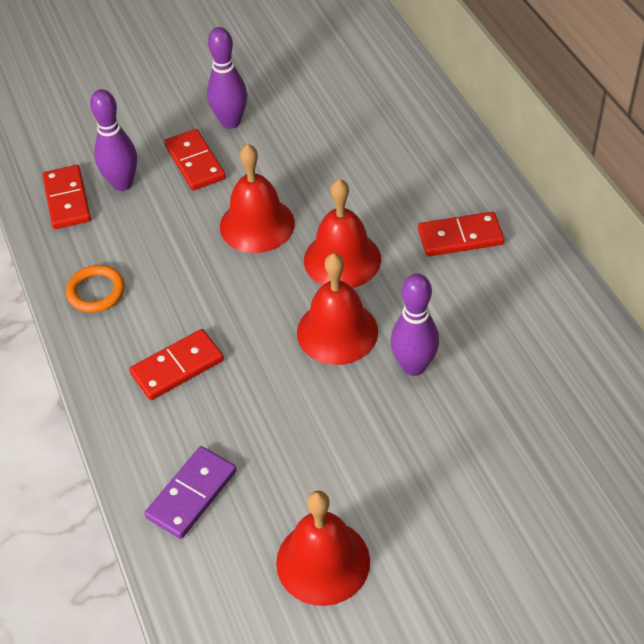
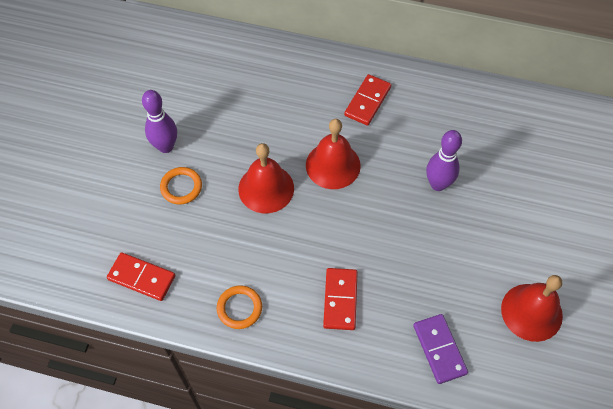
camera: 55 degrees left, 10 degrees up
purple bowling pin [90,89,137,191] -> none
red domino [164,129,226,191] -> orange ring [160,167,202,205]
red bell [297,253,378,365] -> none

